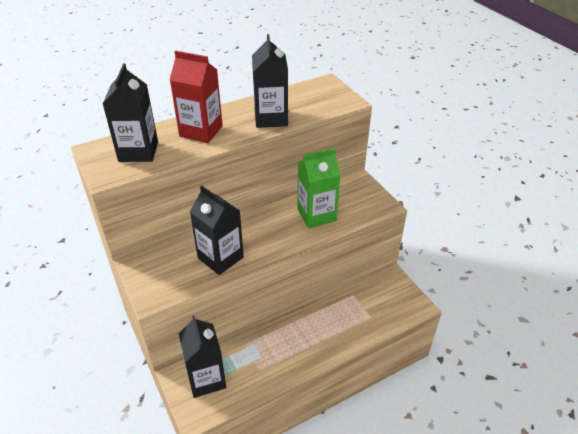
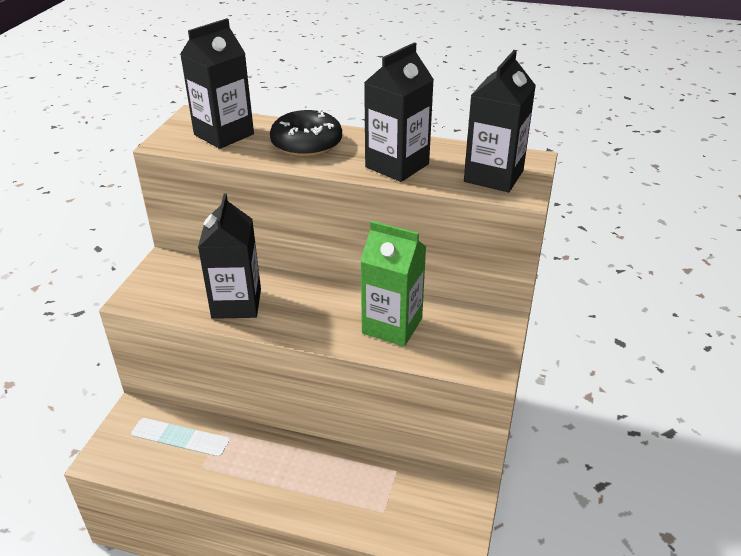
camera: 45 degrees right, 5 degrees down
red carton [170,51,223,143] -> black donut [270,109,342,157]
black carton [178,315,226,398] -> black carton moved to [464,50,536,192]

